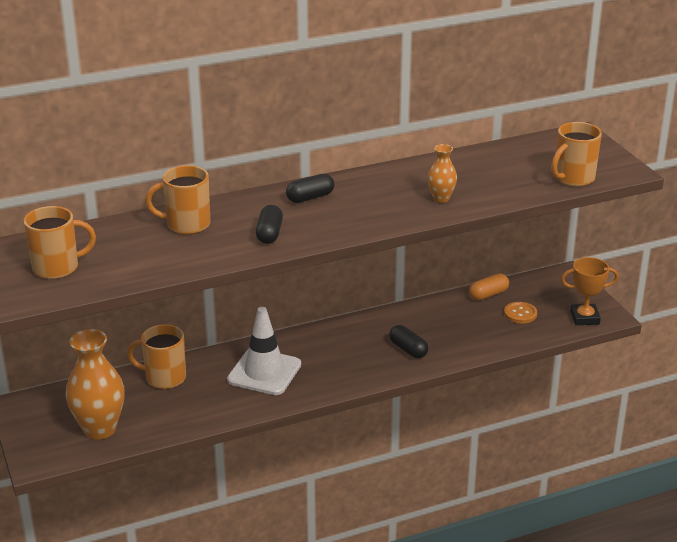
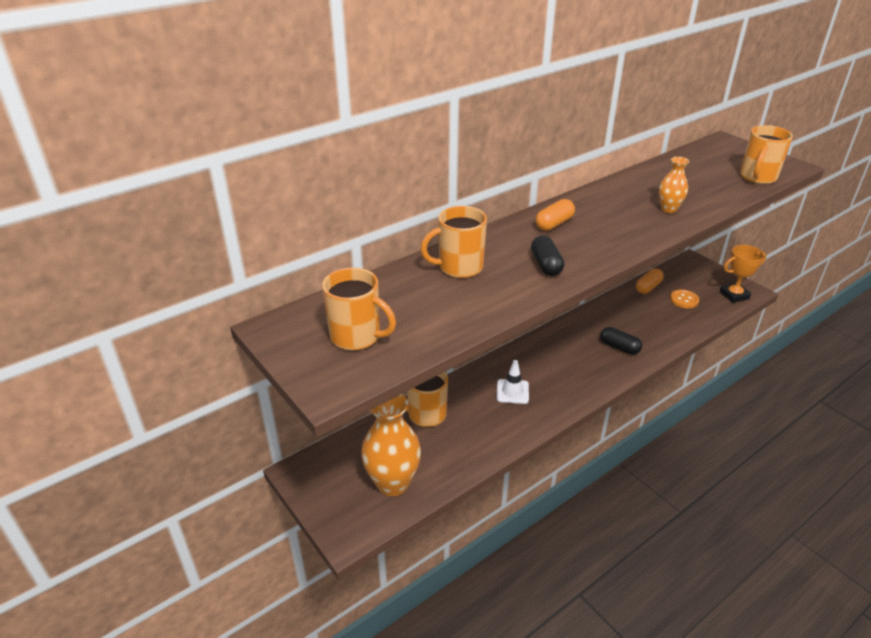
camera: 15 degrees left, 5 degrees up
orange mug [24,206,96,279] -> orange mug turned 60 degrees clockwise [322,268,396,350]
white traffic cone [227,307,301,395] -> white traffic cone [496,360,529,404], size x0.57
black capsule [286,174,334,203] -> orange capsule [535,199,575,231]

